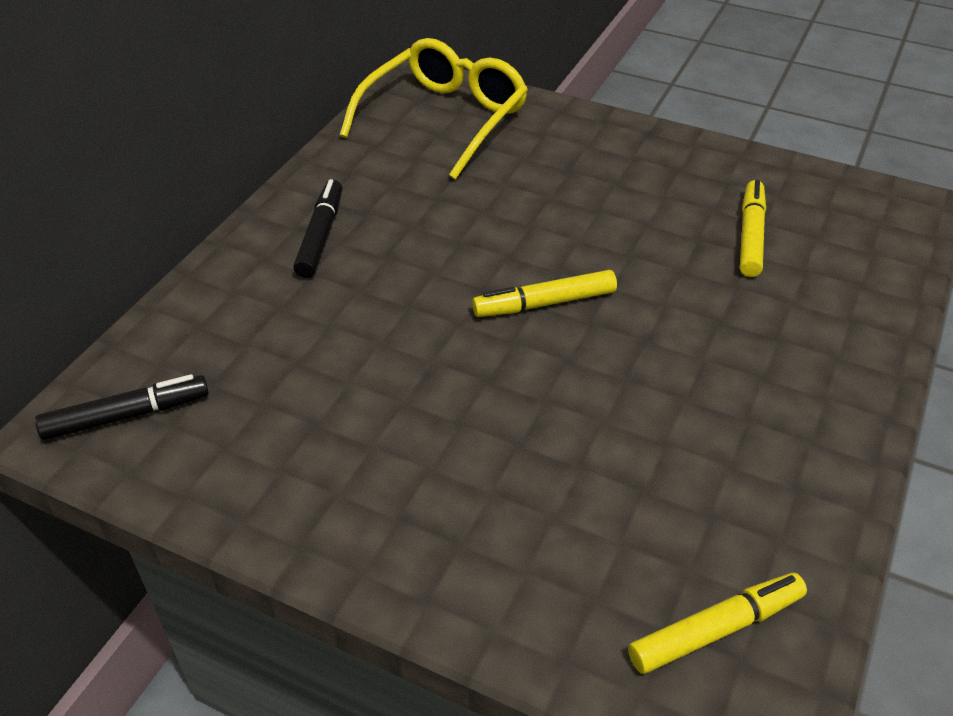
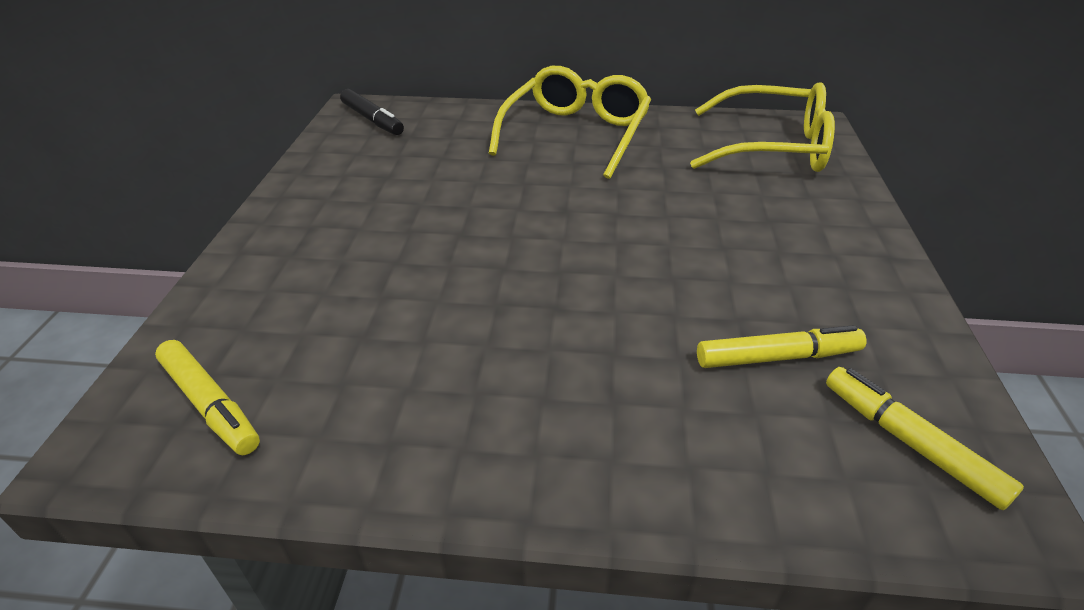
camera: 70 degrees right, 5 degrees down
black marker [293,179,342,278] -> yellow glasses [489,66,651,179]
yellow marker [472,270,617,317] -> yellow marker moved to [826,367,1024,510]

